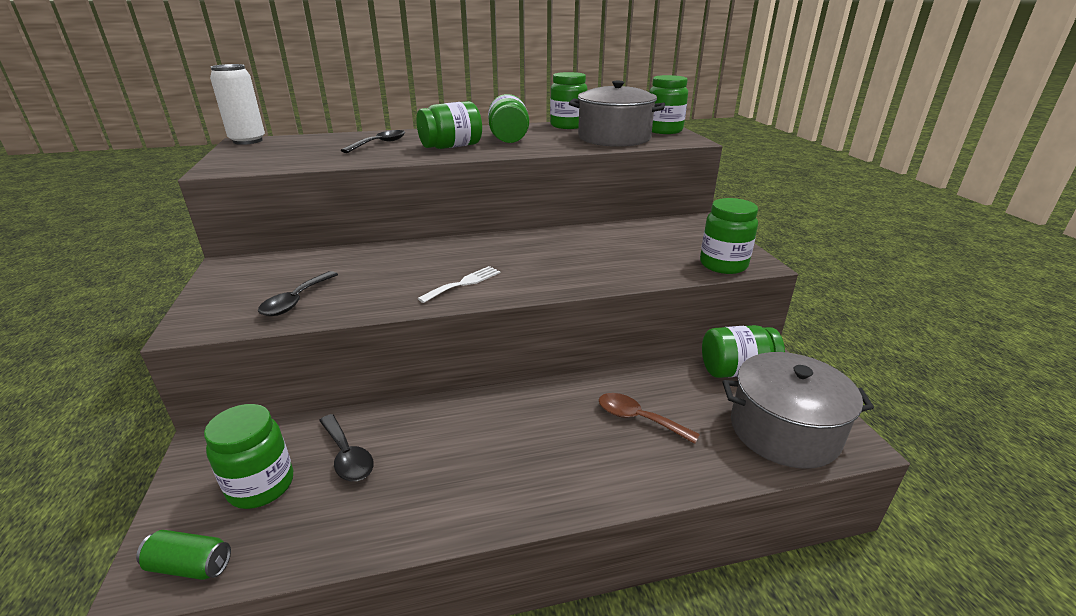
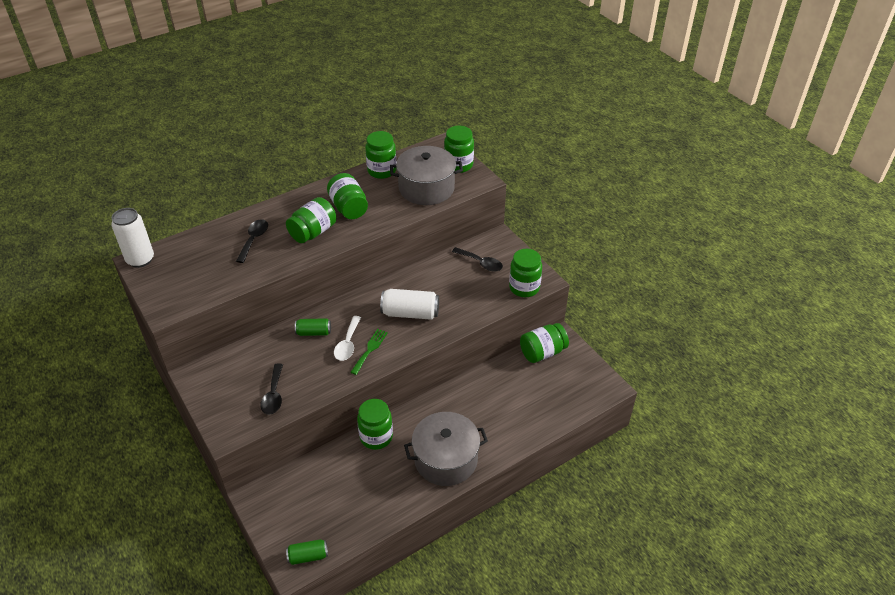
camera: 20 degrees left, 15 degrees up
green jar [204,404,293,509] -> green jar moved to [357,399,393,450]
black spoon [319,414,374,481] -> black spoon moved to [452,247,503,272]
white fork [417,266,500,303] -> green fork [351,329,388,375]
brown spoon [599,393,700,444] -> none
grey pot [723,352,874,468] -> grey pot moved to [404,412,488,486]
none -> green can [295,318,331,336]
none -> white spoon [334,316,361,361]
none -> white can [380,289,439,320]

